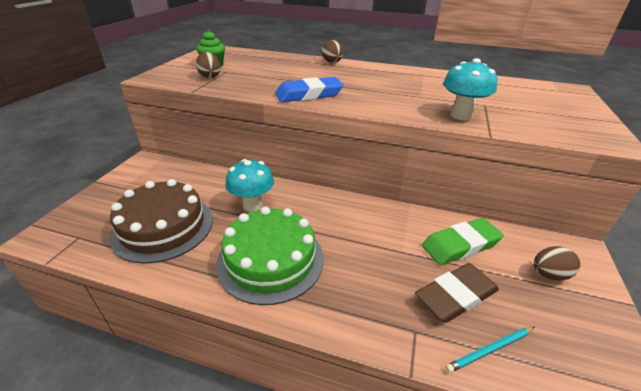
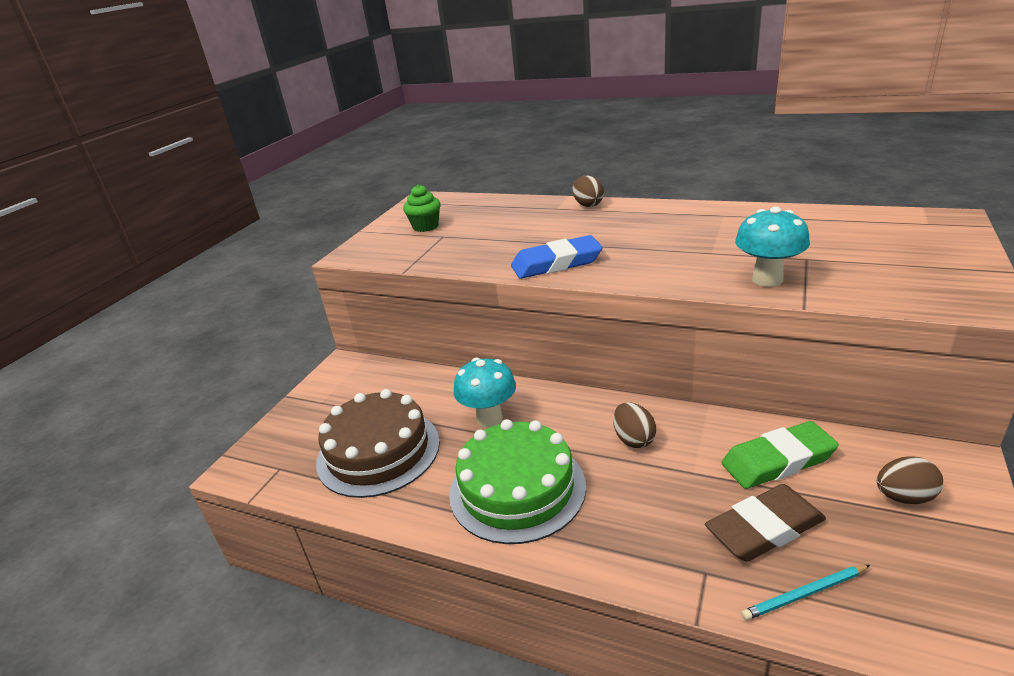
camera: 10 degrees right, 5 degrees down
brown egg [196,52,221,78] -> brown egg moved to [613,402,656,448]

